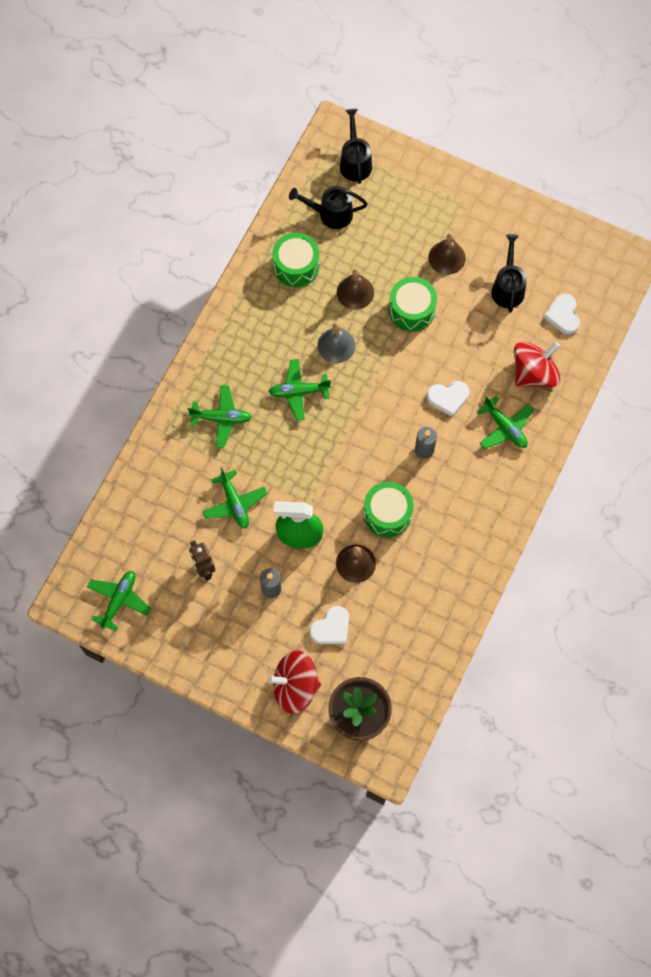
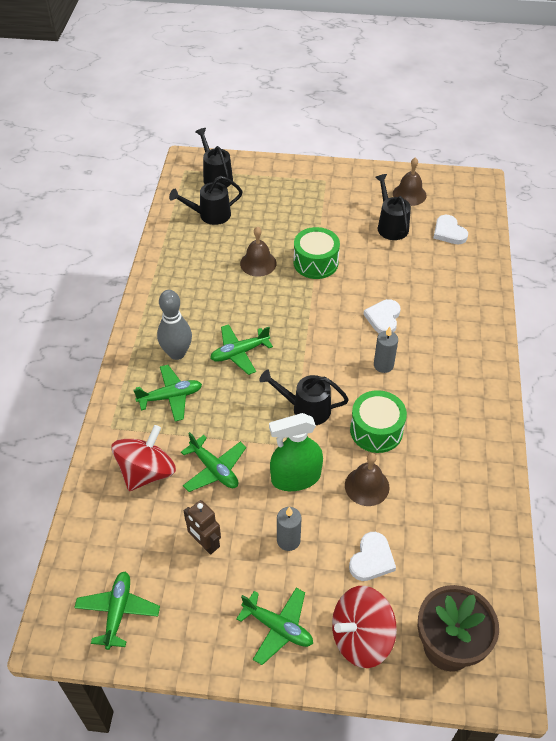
camera: 20 degrees left, 20 degrees down
green drum [272,232,319,287] -> none
grey bell [317,323,355,363] -> none
white heart [427,381,469,417] -> white heart turned 135 degrees clockwise [363,299,401,333]
brown bell [428,233,466,275] -> brown bell moved to [393,157,427,206]
green plane [477,396,534,449] -> green plane moved to [236,588,313,665]
red spinning top [514,342,560,387] -> red spinning top moved to [111,425,176,491]
none -> grey bowling pin [157,290,192,360]
none -> black watering can [259,370,349,425]

